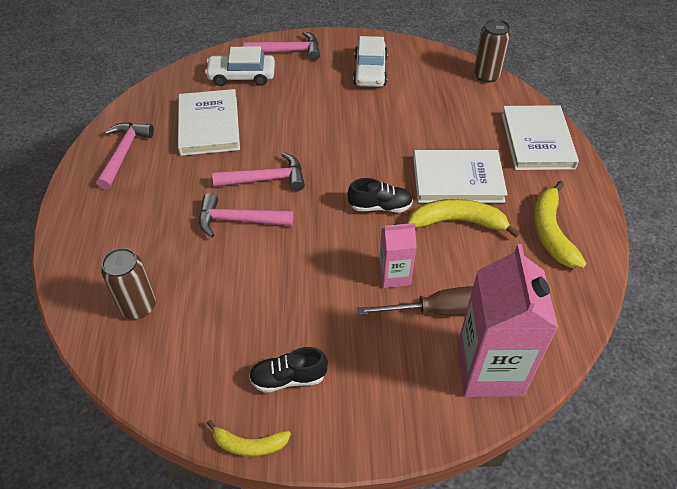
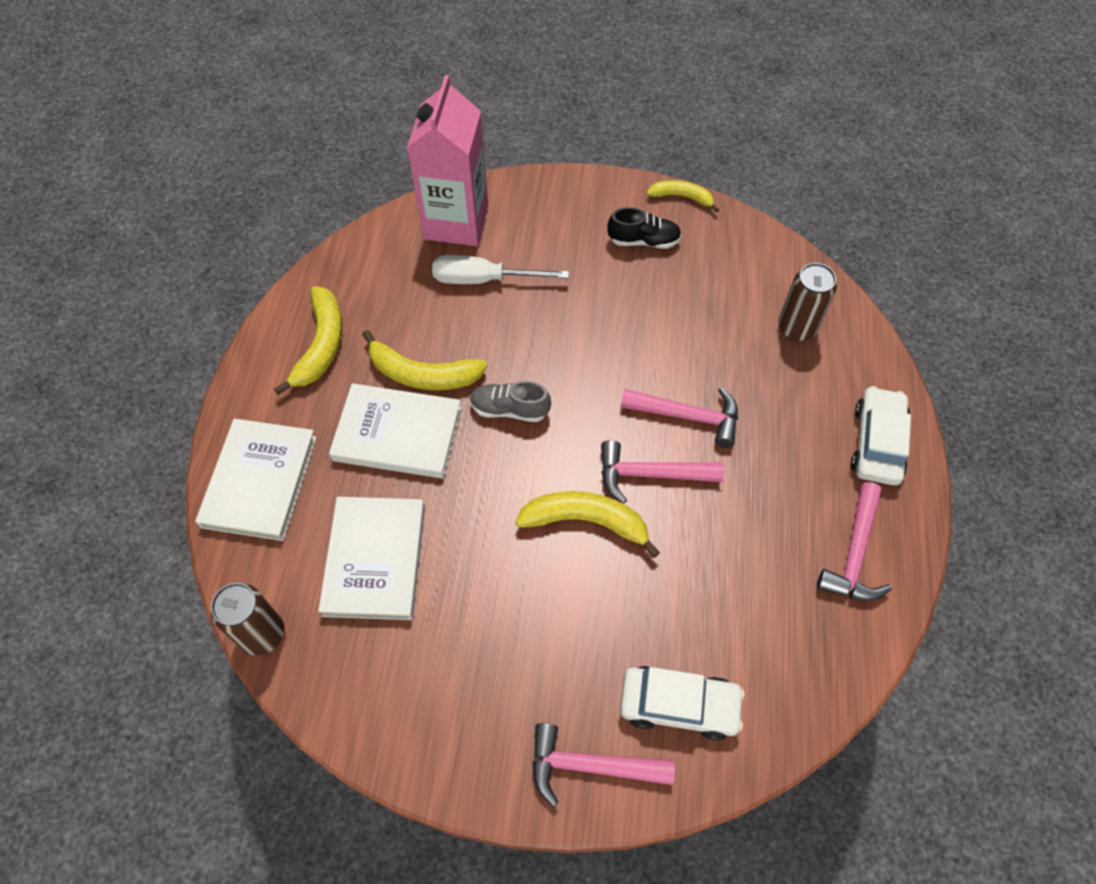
camera: 170 degrees left, 10 degrees up
white book [178,89,240,156] -> white book moved to [318,497,425,620]
black shoe [347,178,413,212] -> grey shoe [470,381,551,422]
white car [353,36,388,87] -> white car moved to [851,386,911,485]
brown screwdriver [357,286,473,315] -> white screwdriver [432,255,569,284]
pink carton [379,223,417,288] -> none
none -> yellow banana [515,491,660,558]

